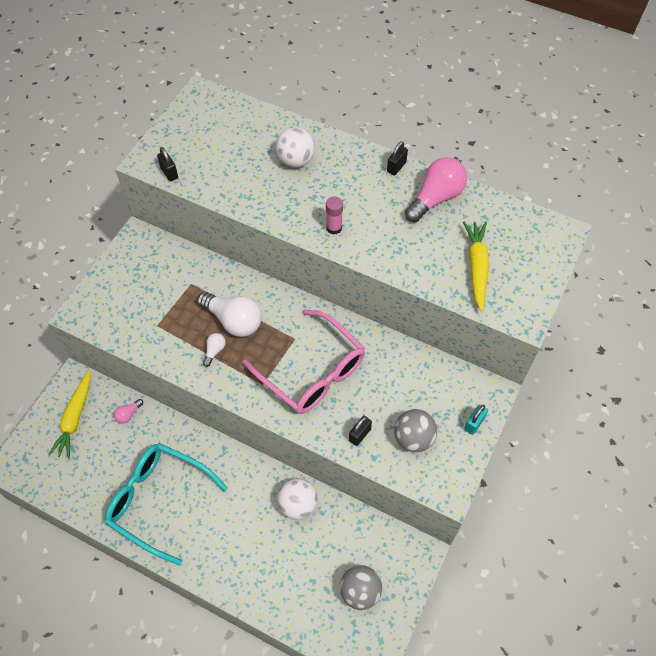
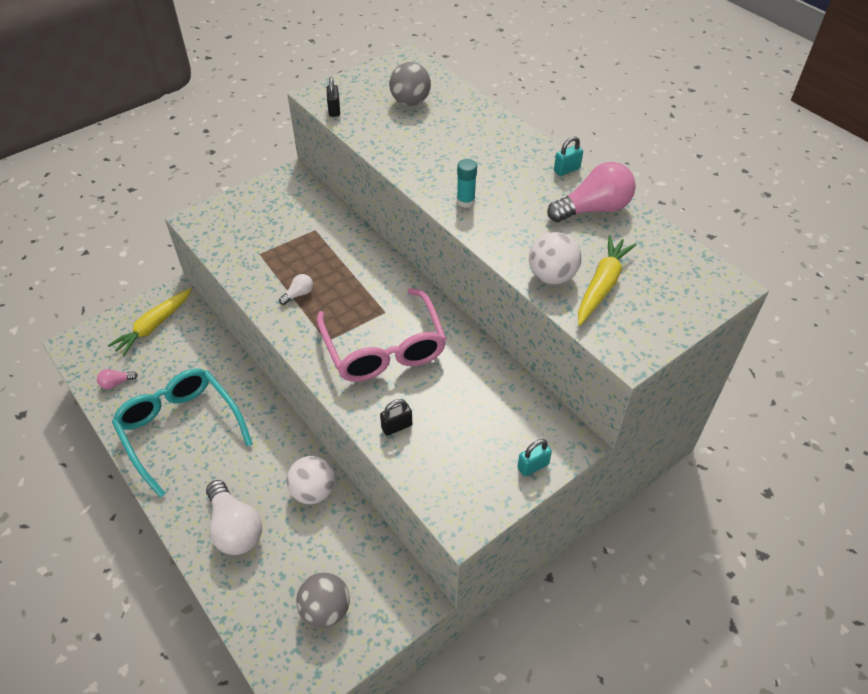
camera: 25 degrees right, 10 degrees down
pink light bulb [114,399,143,424] -> pink light bulb moved to [97,369,138,389]
white light bulb [197,292,262,337] -> white light bulb moved to [206,480,262,555]
white ball [276,127,315,168] -> white ball moved to [529,232,581,285]
pink glue stick [326,197,343,234] -> turquoise glue stick [457,159,477,208]
black padlock [387,141,408,175] -> turquoise padlock [554,136,583,176]
grey ball [394,409,437,452] -> grey ball moved to [389,62,431,106]

